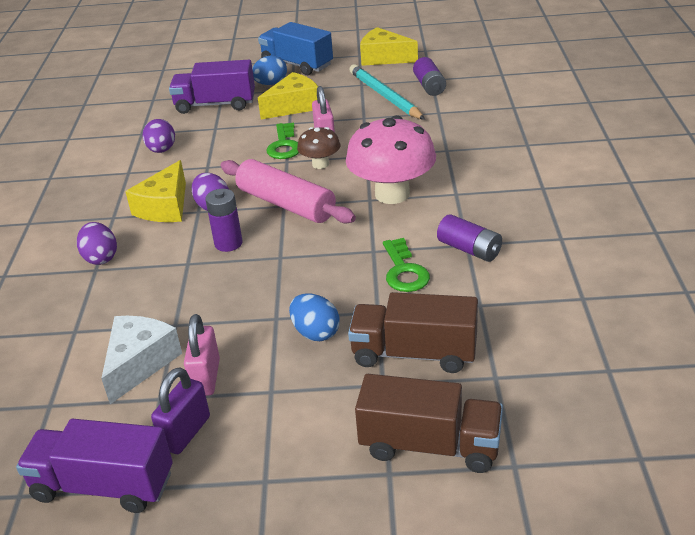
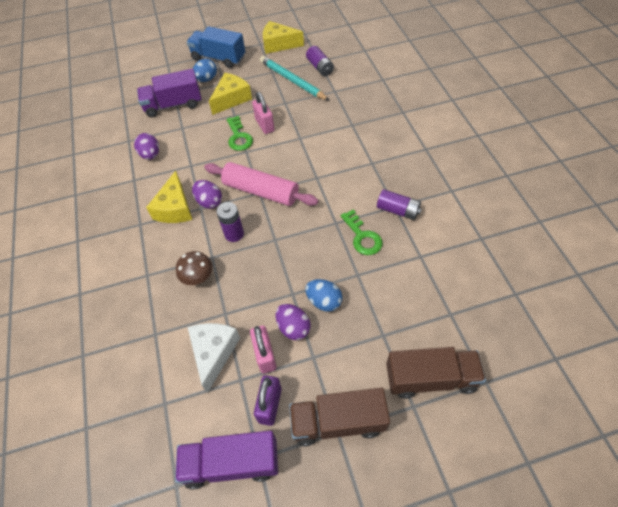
camera: 15 degrees left, 20 degrees up
purple egg [77,222,117,265] -> purple egg moved to [276,304,311,340]
brown mushroom [297,127,341,169] -> brown mushroom moved to [176,251,213,285]
pink mushroom [346,115,436,204] -> none
brown truck [348,292,478,373] -> brown truck moved to [289,388,390,446]

